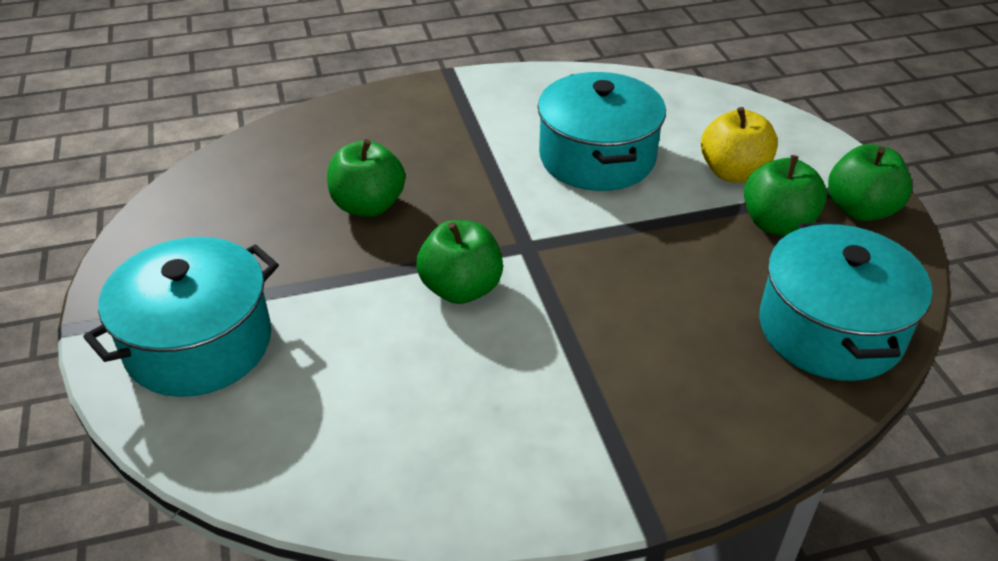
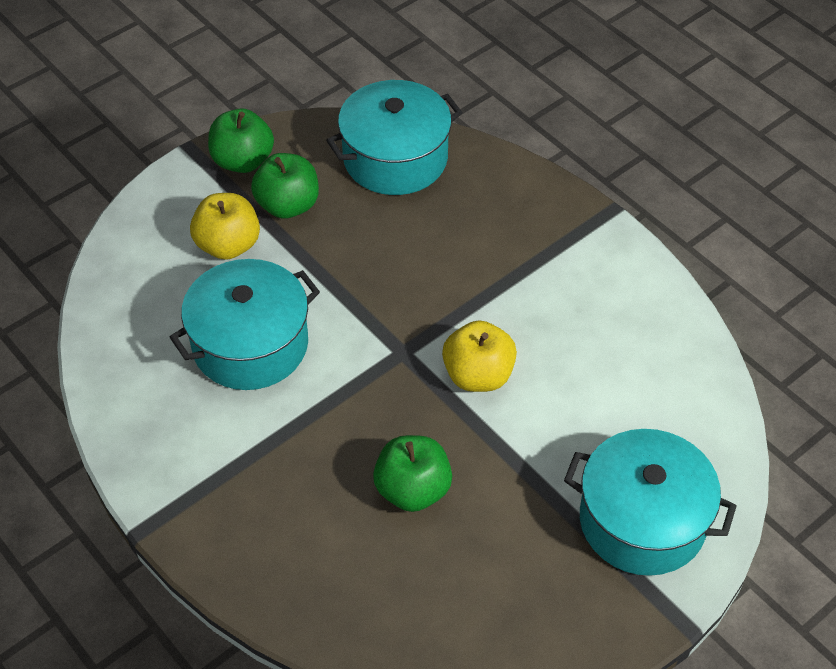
camera: 115 degrees left, 10 degrees up
green apple [416,220,503,304] -> yellow apple [442,320,517,392]

